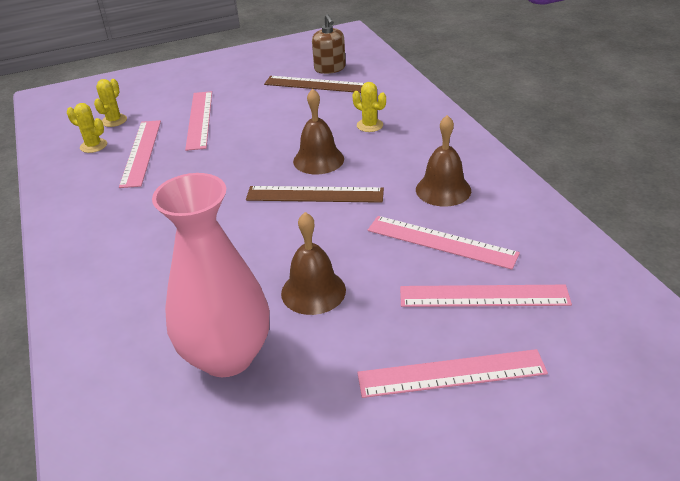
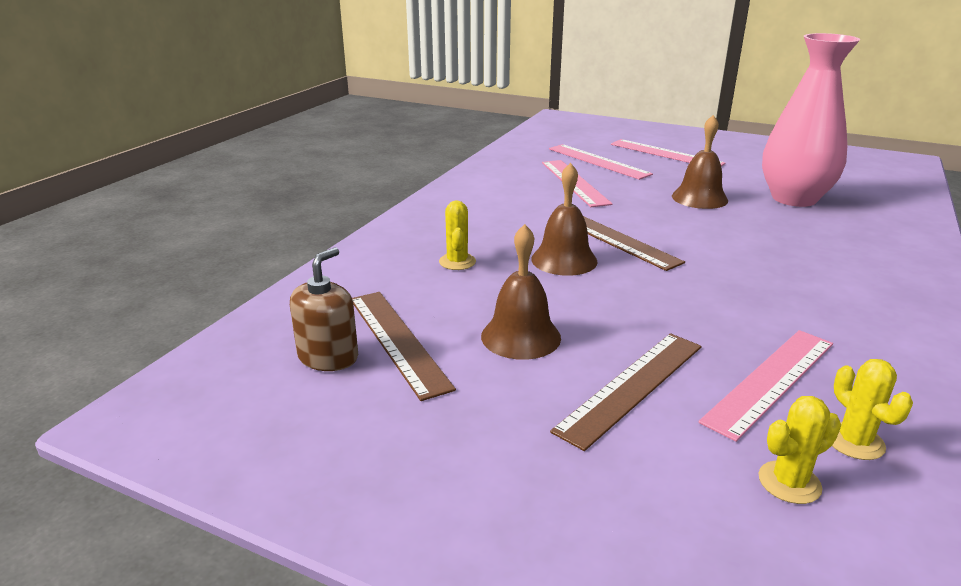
camera: 135 degrees left, 10 degrees down
pink ruler [185,91,212,151] -> brown ruler [550,333,702,451]
brown bell [416,115,471,207] -> brown bell moved to [481,224,561,360]

